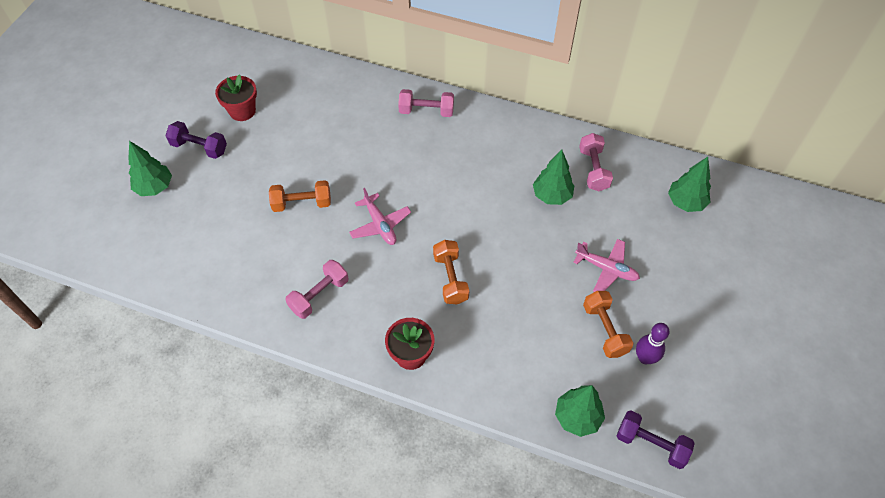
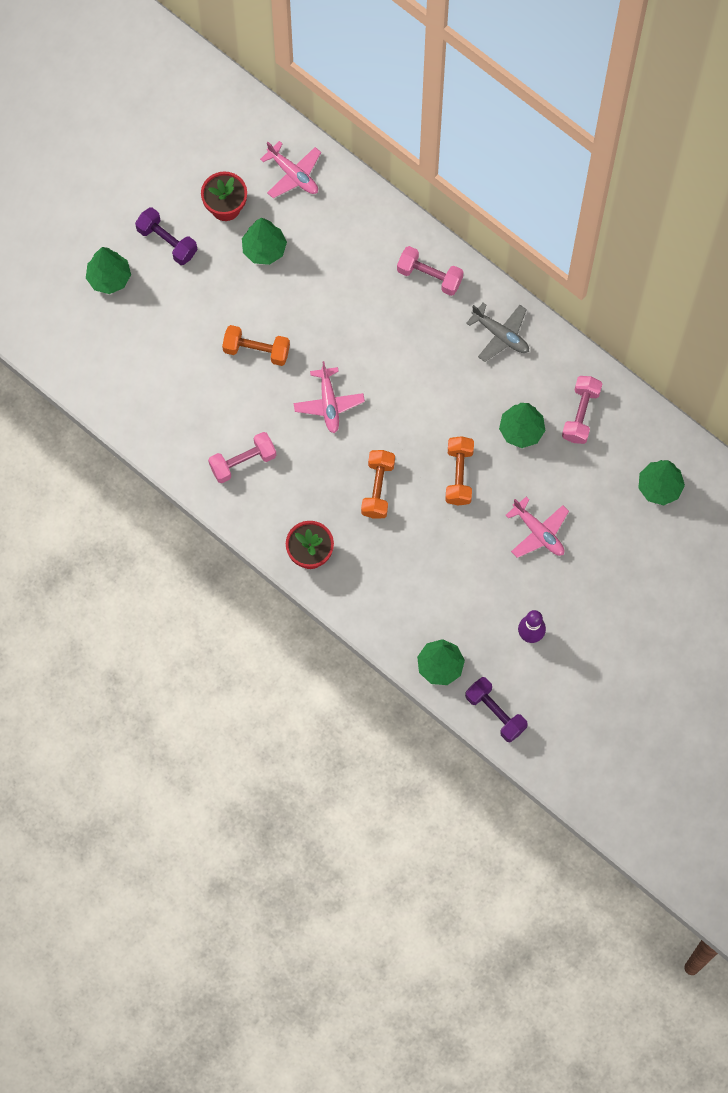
camera: 20 degrees right, 15 degrees up
orange dumbbell [583,291,633,358] -> orange dumbbell moved to [445,436,474,506]
none -> green tree [242,217,287,265]
none -> pink plane [260,141,321,198]
none -> grey plane [466,303,529,362]

